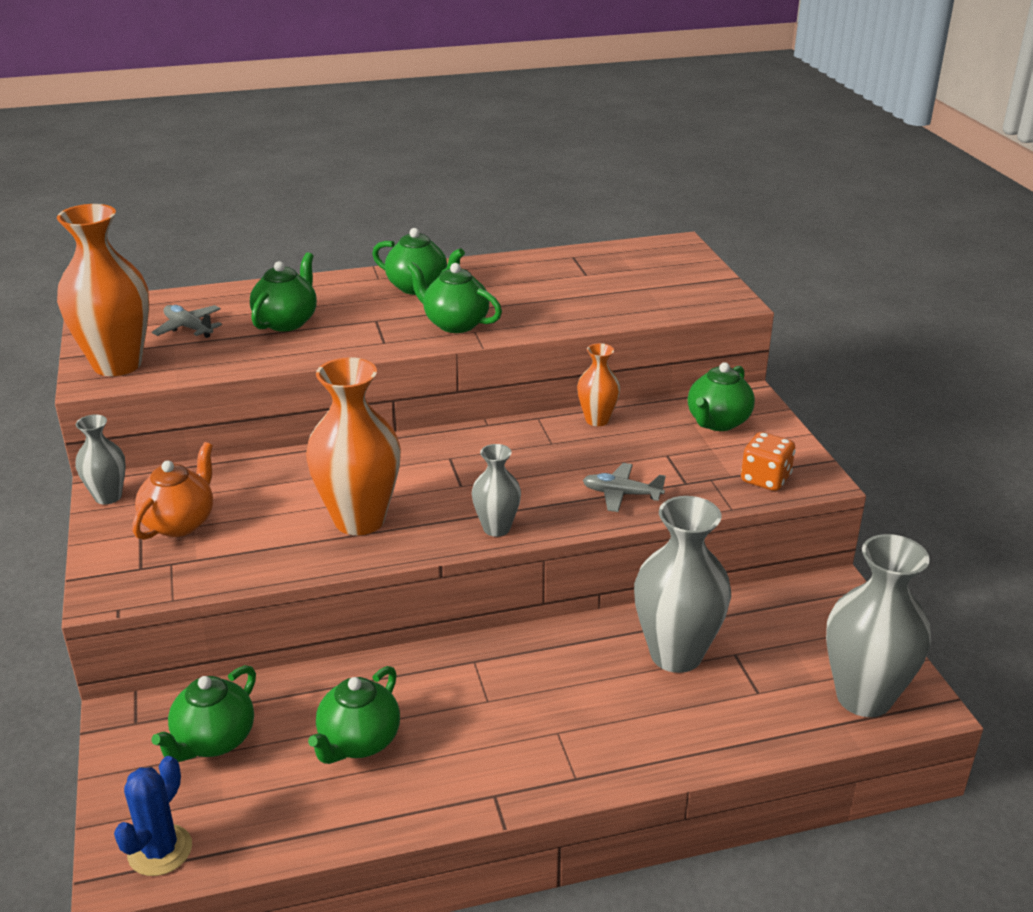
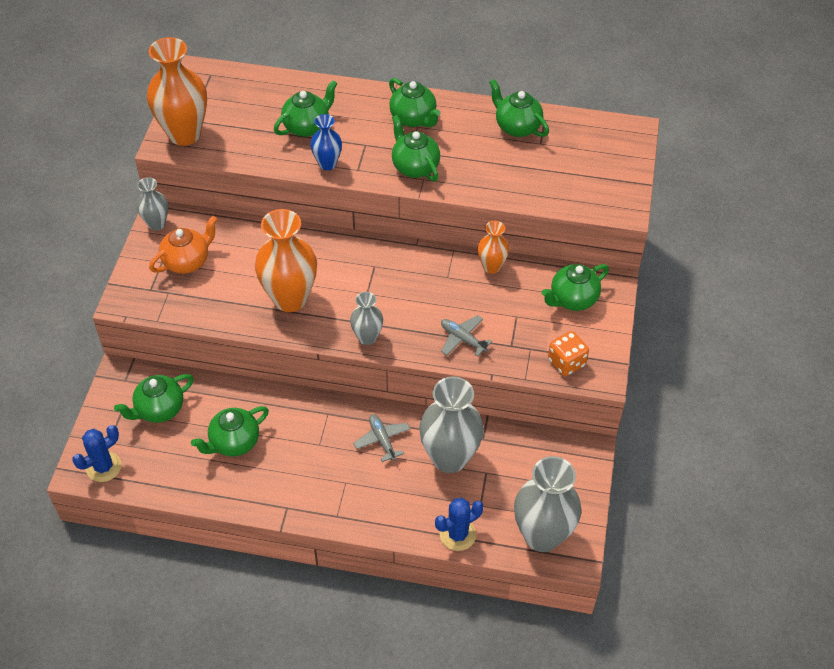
camera: 25 degrees right, 20 degrees up
grey plane [152,305,222,338] -> grey plane moved to [353,414,410,462]
none -> blue vase [310,114,342,170]
none -> blue cactus [435,498,483,551]
none -> green teapot [489,79,549,137]

